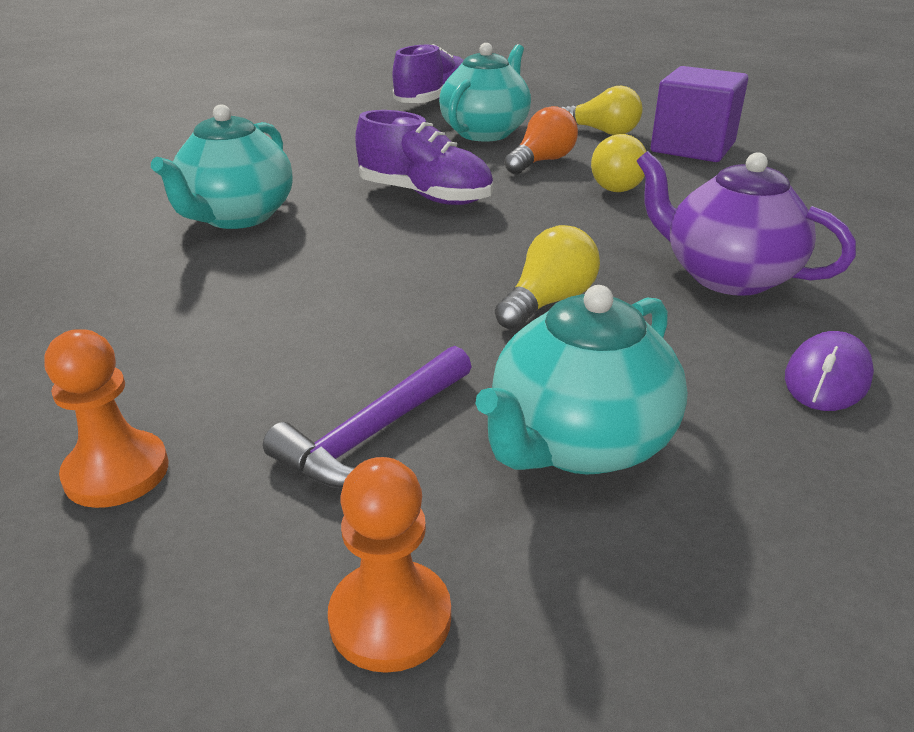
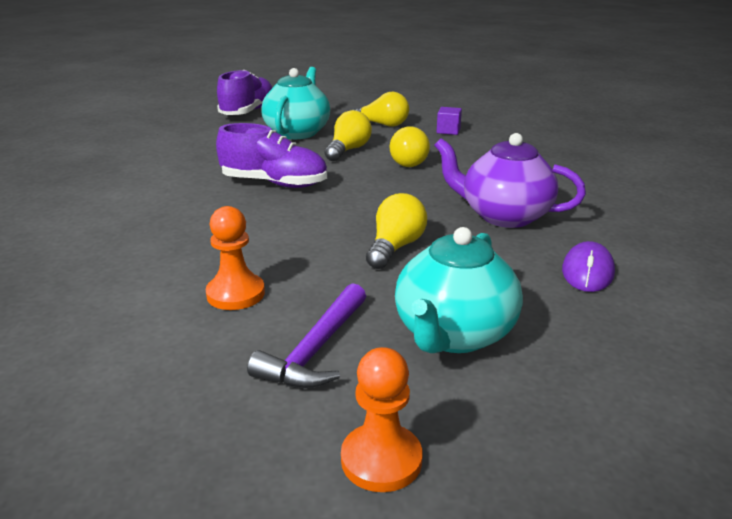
camera: 15 degrees left, 5 degrees down
orange pawn [44,329,168,508] -> orange pawn moved to [206,206,265,310]
turquoise teapot [151,104,292,229] -> none
orange light bulb [504,106,578,174] -> yellow light bulb [325,110,372,161]
purple cube [651,66,748,162] -> purple cube [437,107,462,135], size x0.44

